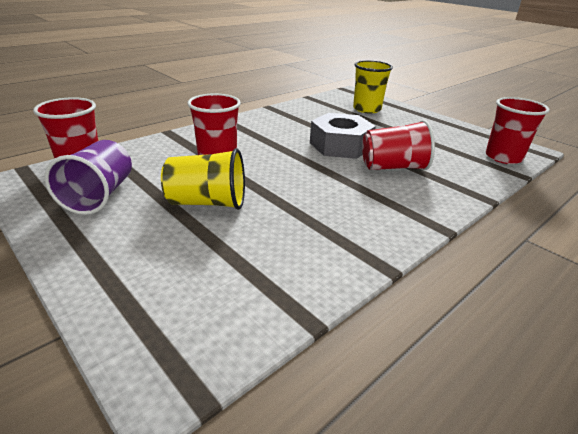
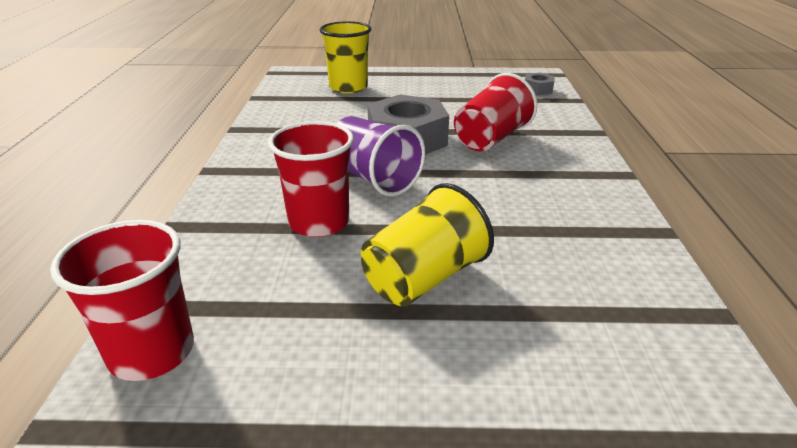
camera: 45 degrees left, 0 degrees up
purple cup [44,140,132,215] -> purple cup moved to [336,116,425,197]
red cup [486,97,550,164] -> grey nut [525,73,555,95]

